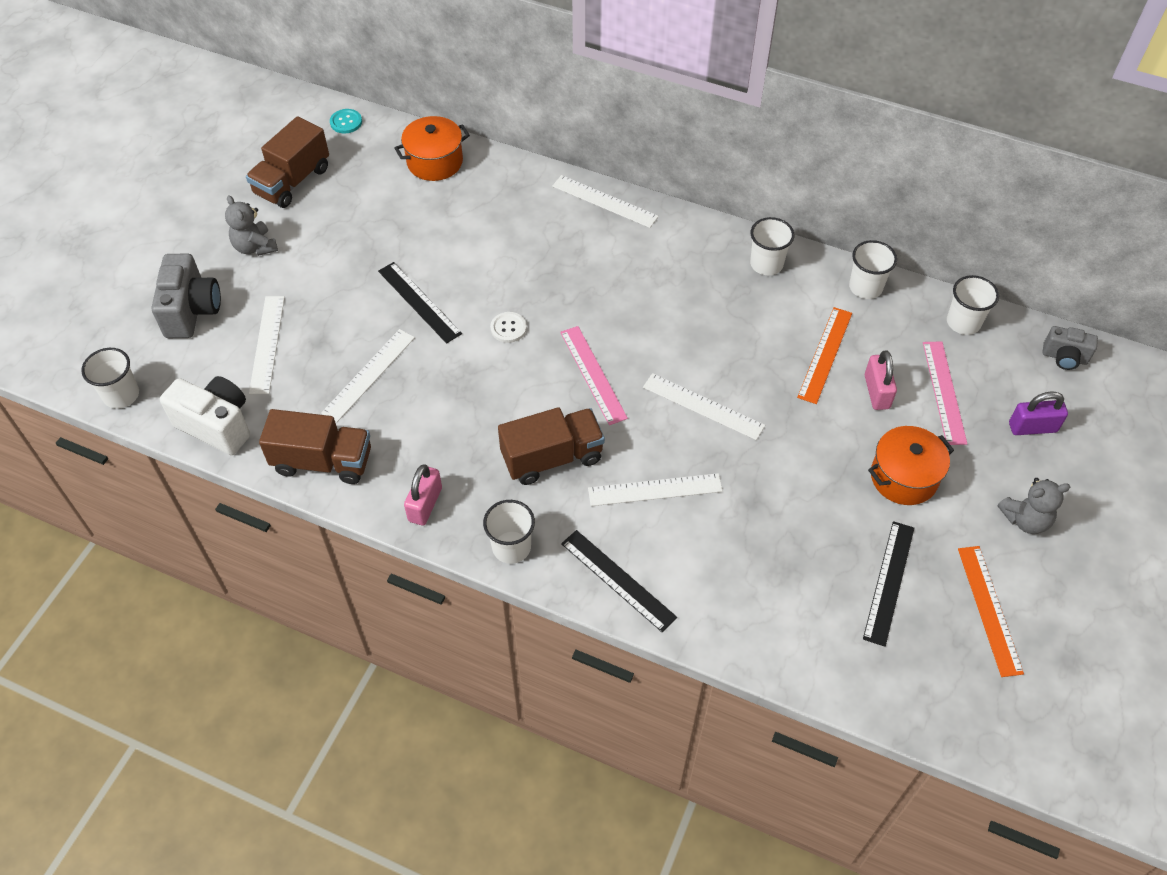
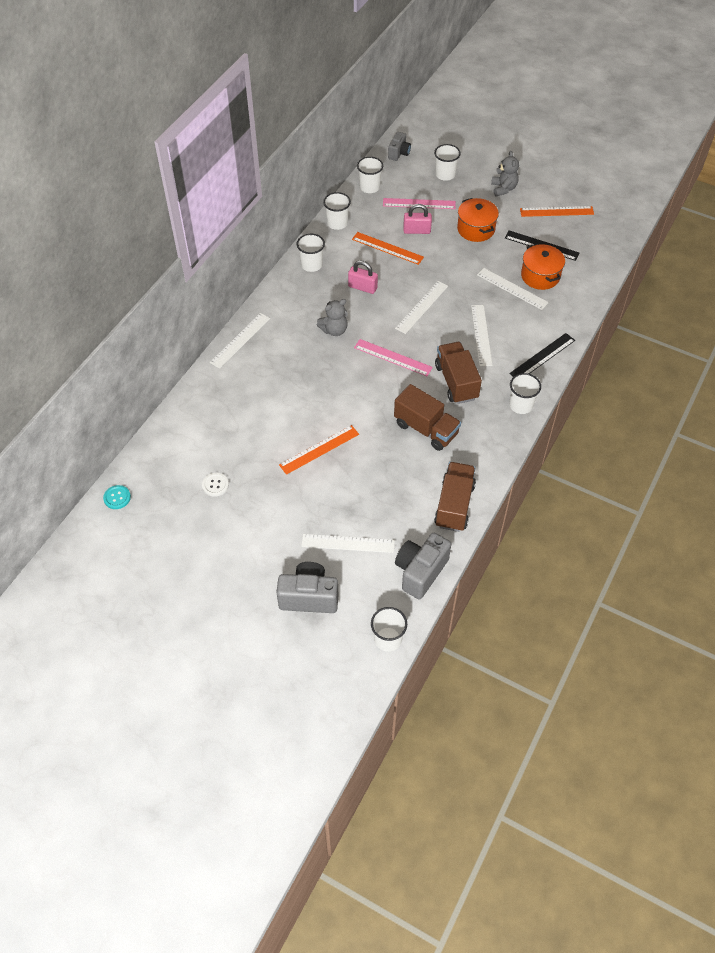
camera: 85 degrees left, 0 degrees up
white camera [160,376,250,455] -> grey camera [395,533,451,599]
grey teddy bear [225,195,278,256] -> grey teddy bear moved to [317,299,348,336]
brown truck [246,116,329,208] -> brown truck moved to [394,384,461,451]
white ruler [321,329,415,422] -> white ruler moved to [477,268,549,310]
black ruler [378,262,462,343] -> orange ruler [279,425,359,475]
orange pot [394,116,470,181] -> orange pot moved to [521,244,565,290]
pink padlock [404,464,442,525] -> pink padlock moved to [348,260,378,294]
white button [490,312,527,343] -> white button moved to [202,473,229,497]
pink ruler [560,326,628,425] -> pink ruler turned 45 degrees clockwise [354,339,433,376]
purple padlock [1009,392,1068,435] -> white cup [434,144,461,181]

